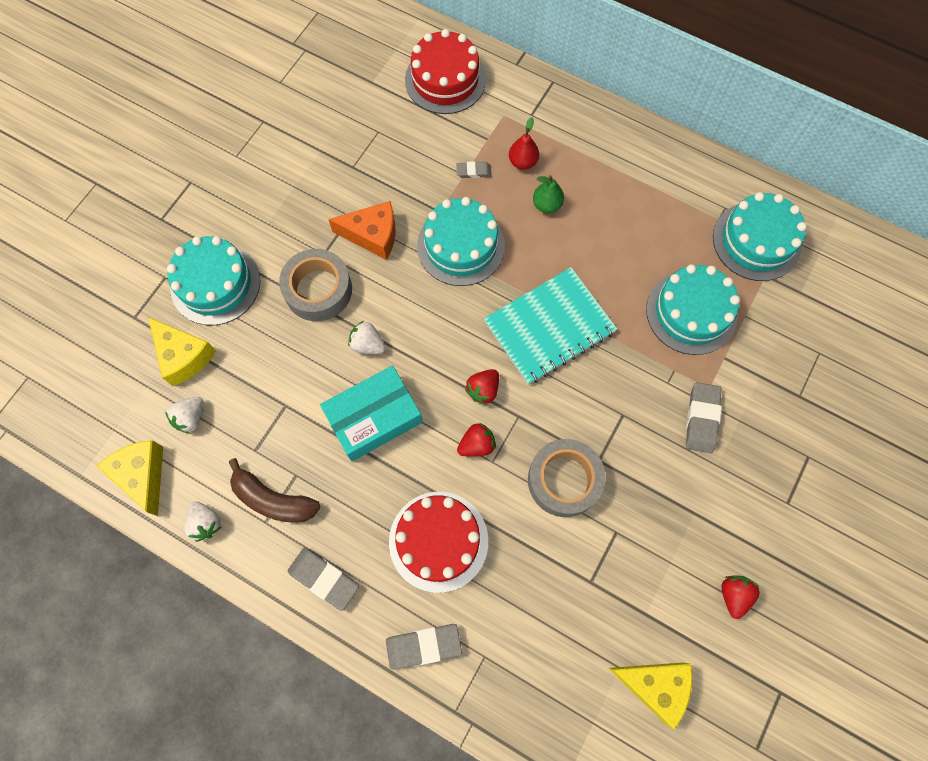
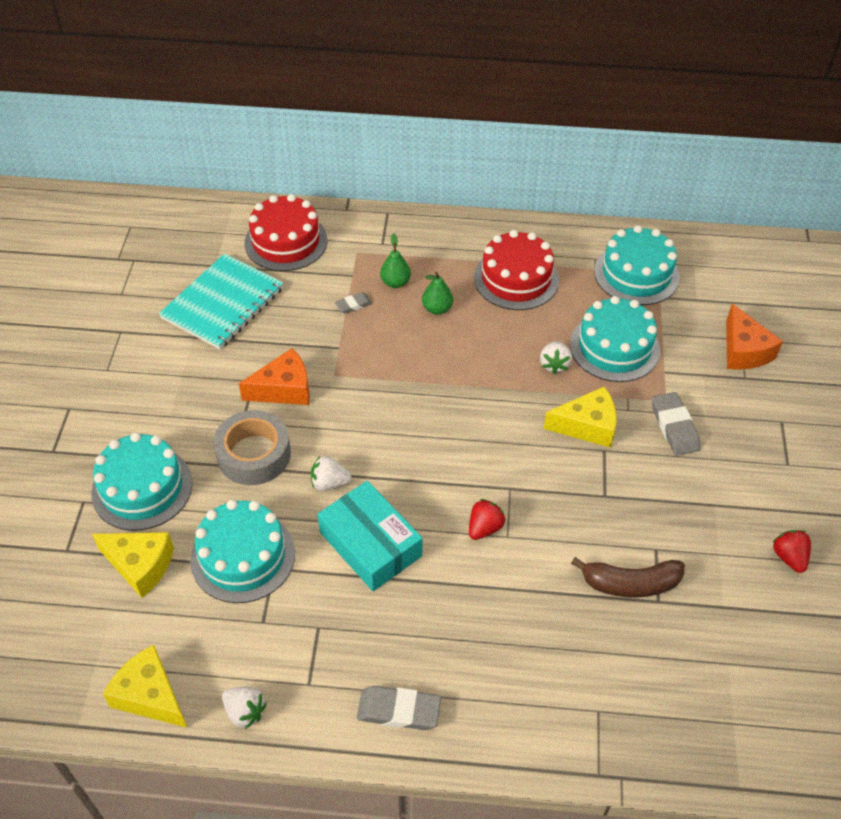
camera: 25 degrees left, 20 degrees down
white strawberry [165,397,204,434] -> white strawberry moved to [540,341,572,374]
brown banana [229,458,320,523] -> brown banana moved to [571,557,685,598]
turquoise box [320,365,423,461] -> turquoise box turned 75 degrees counterclockwise [317,481,423,591]
grey eraser [386,624,462,670] -> none
red cake [389,492,488,593] -> red cake moved to [474,230,559,310]
turquoise cake [417,197,505,286] -> turquoise cake moved to [190,500,295,603]
red strawberry [465,369,499,405] -> none
turquoise notebook [484,267,617,385] -> turquoise notebook moved to [159,253,284,349]
red pear [509,117,539,170] -> green pear [380,233,411,288]
grey tape [528,439,606,517] -> none
yellow cheese [609,663,692,729] -> yellow cheese moved to [544,386,617,448]
none -> orange cheese [726,304,783,370]

